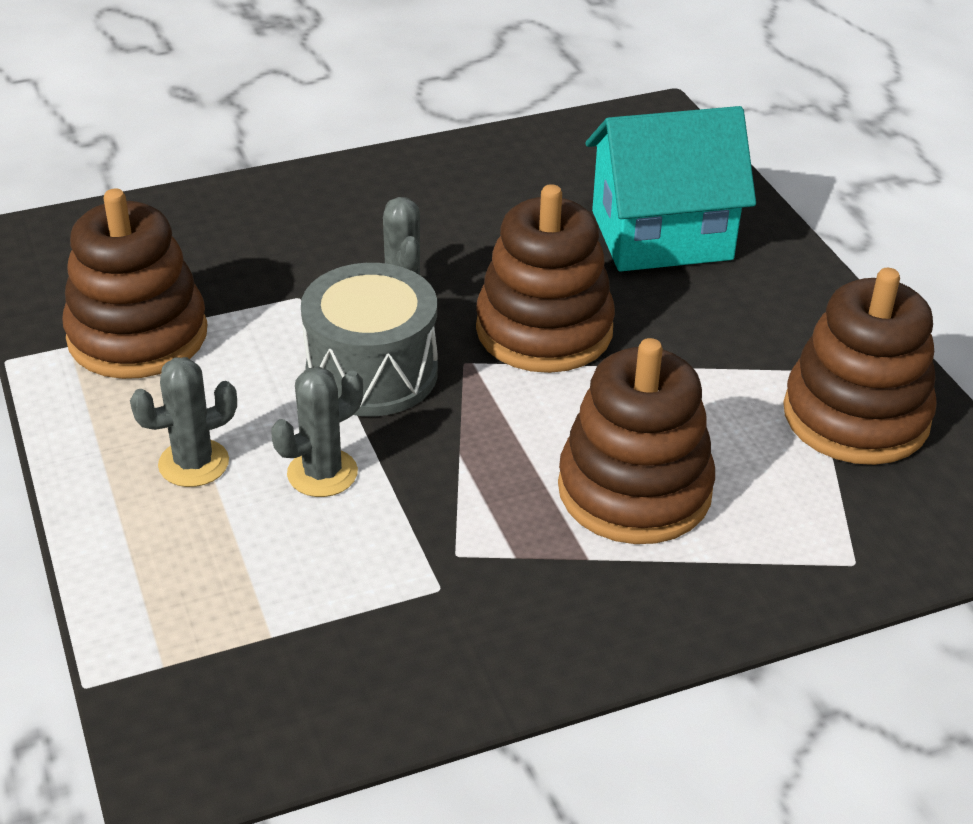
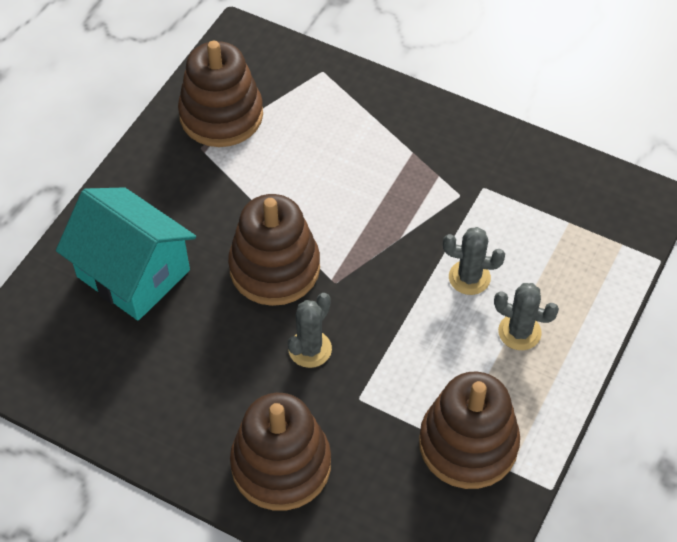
camera: 130 degrees left, 15 degrees up
grey drum [301,263,438,416] -> none
brown stacking toy [558,338,715,544] -> brown stacking toy moved to [230,393,331,511]

